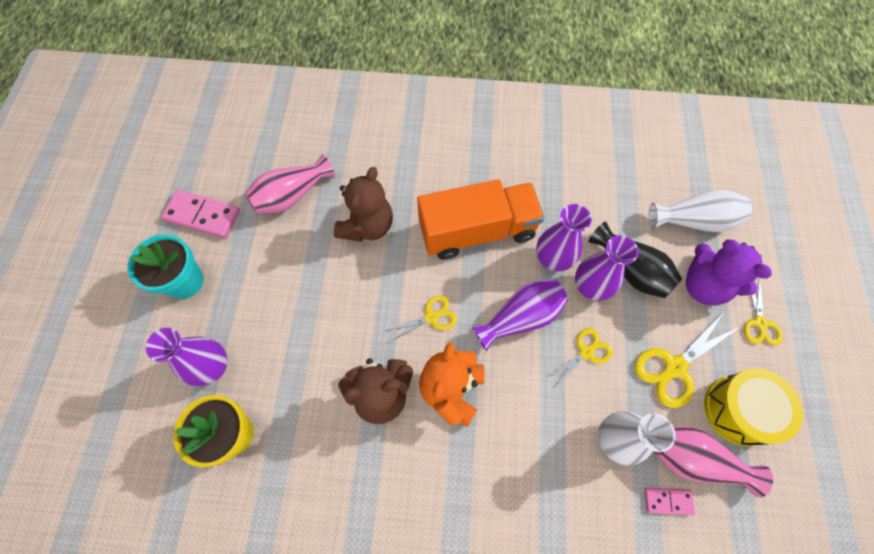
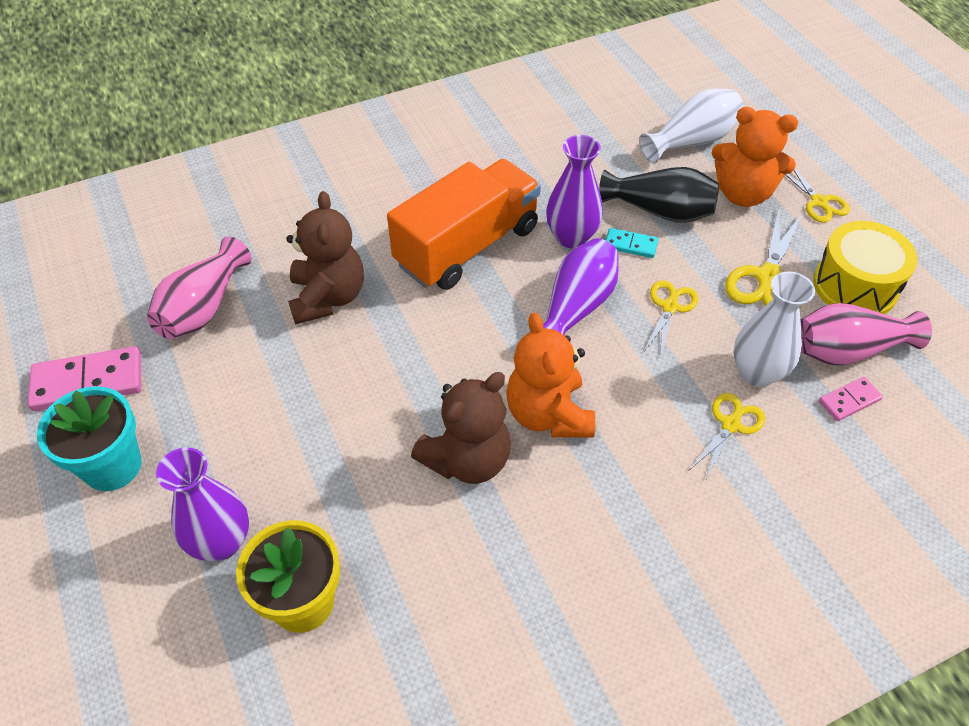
camera: 30 degrees left, 15 degrees down
yellow scissors [384,295,457,343] -> yellow scissors moved to [689,393,765,481]
purple vase [575,235,639,301] -> turquoise domino [606,228,658,258]
purple teddy bear [686,239,772,306] -> orange teddy bear [712,107,798,207]

